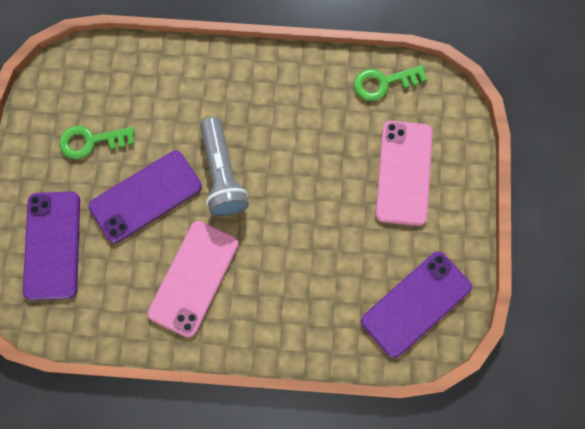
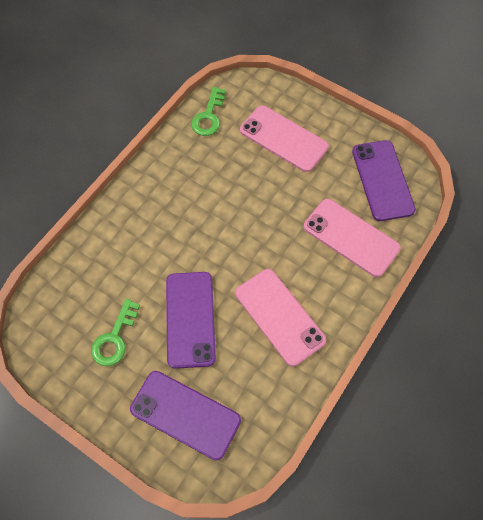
camera: 60 degrees left, 10 degrees down
grey flashlight [200,117,249,217] -> none
none -> pink phone [303,199,401,277]

